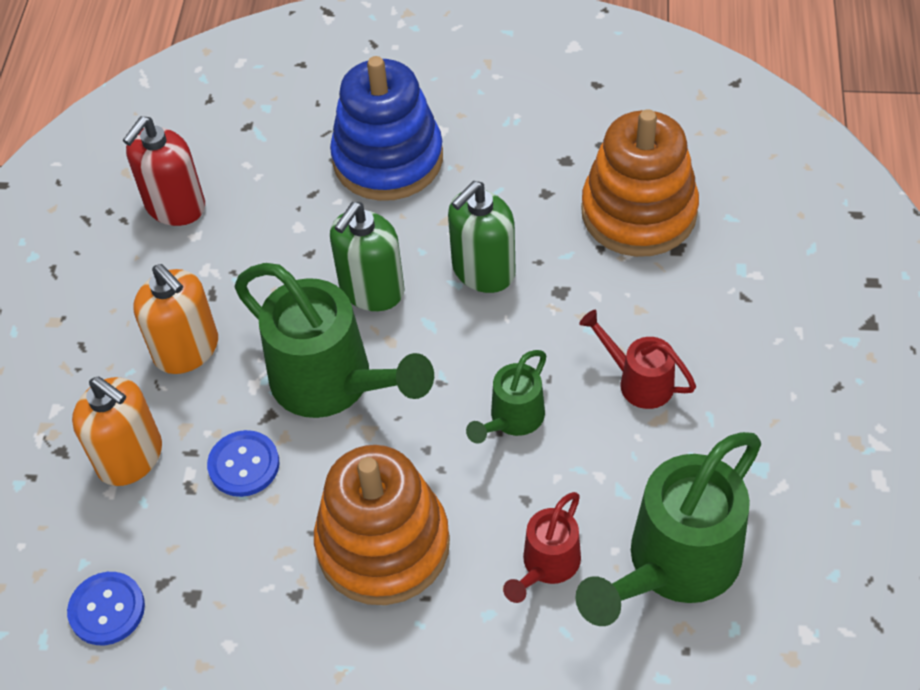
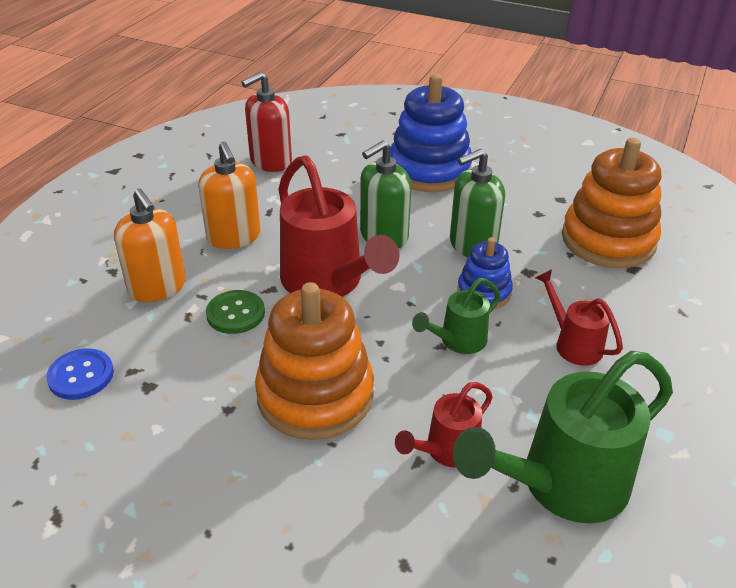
camera: 15 degrees right, 15 degrees down
blue button [207,430,279,497] -> green button [206,290,265,334]
green watering can [235,263,434,418] -> red watering can [279,155,399,297]
none -> blue stacking toy [457,238,513,309]

